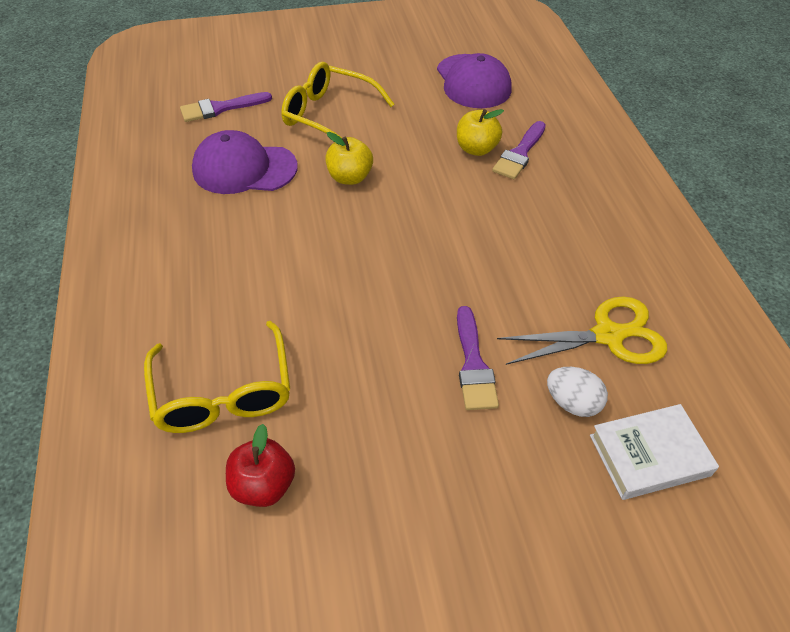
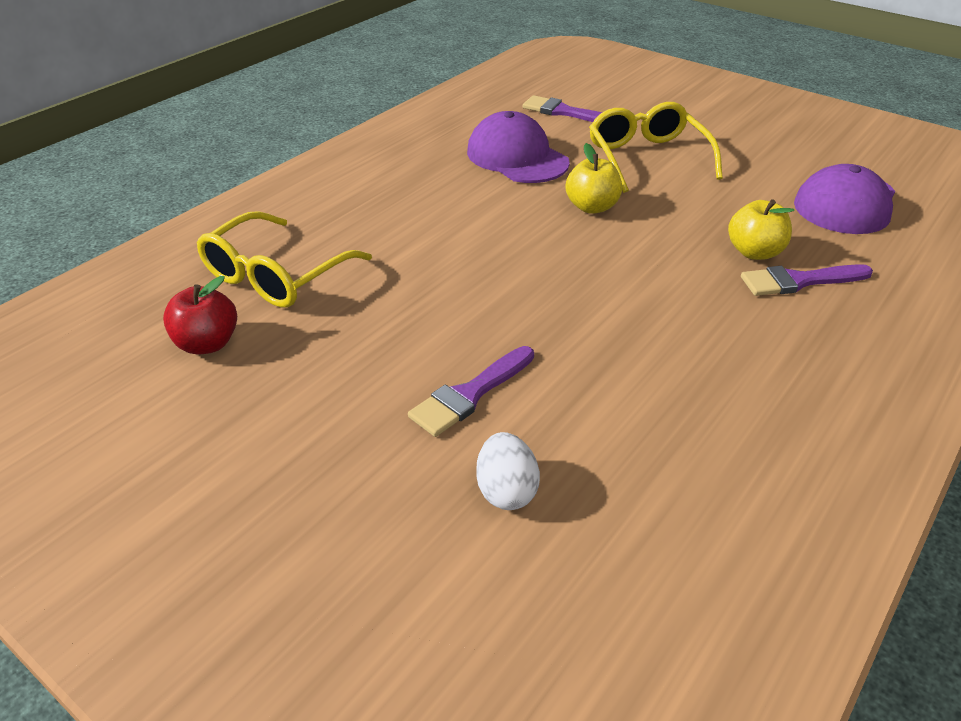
camera: 50 degrees right, 10 degrees down
yellow scissors [497,297,667,365] -> none
white book [590,404,719,500] -> none

